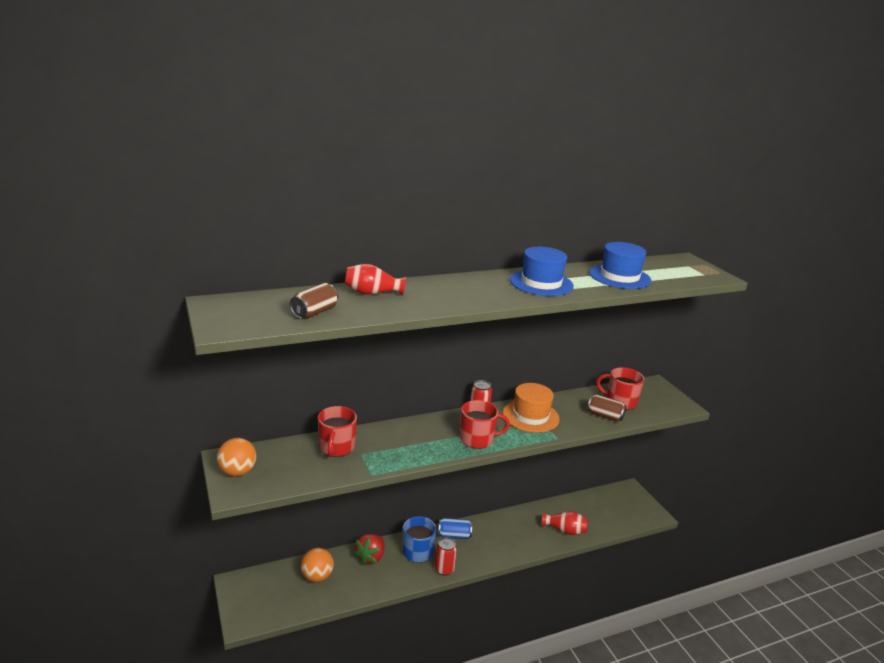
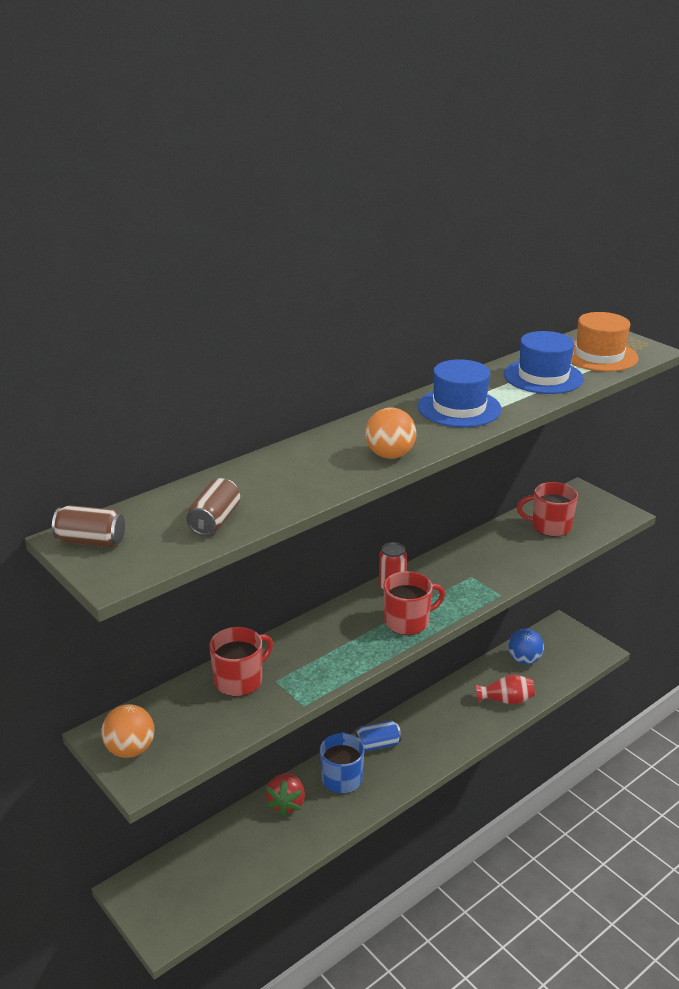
camera: 15 degrees left, 5 degrees up
orange ball [301,548,334,582] -> orange ball moved to [365,407,416,459]
red mug [318,406,357,457] -> red mug turned 120 degrees counterclockwise [209,627,273,697]
red vase [345,264,406,295] -> none
red can [435,537,457,576] -> none
orange hat [503,383,560,433] -> orange hat moved to [571,312,639,372]
brown can [587,395,626,422] -> brown can moved to [52,505,125,547]
none -> blue ball [508,629,544,664]

